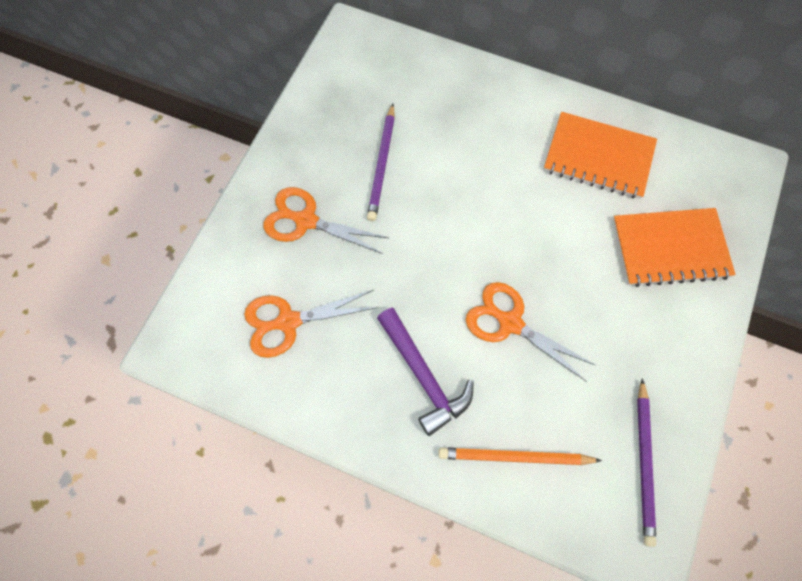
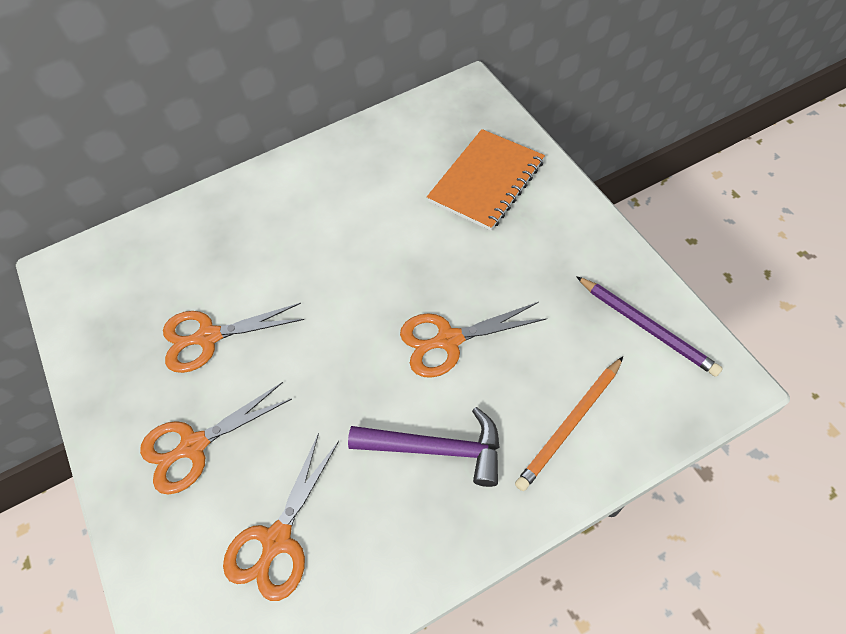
camera: 45 degrees left, 10 degrees down
purple pencil [367,104,395,221] -> orange scissors [163,303,304,373]
orange notebook [544,112,657,199] -> none

